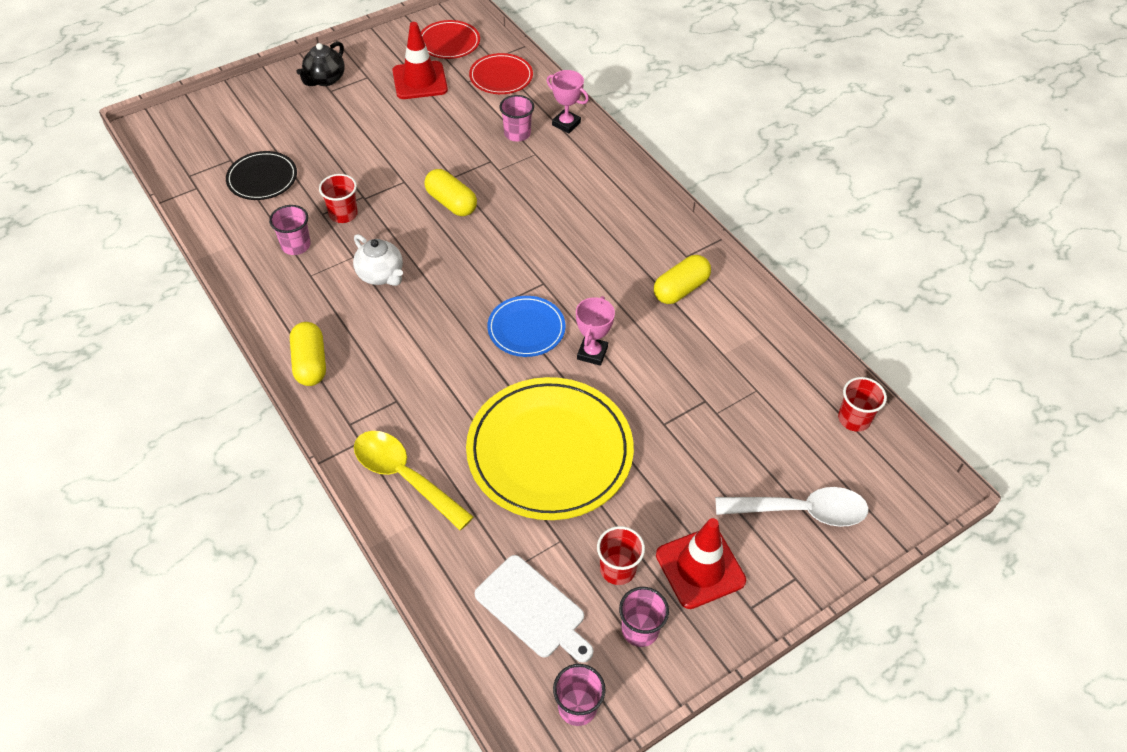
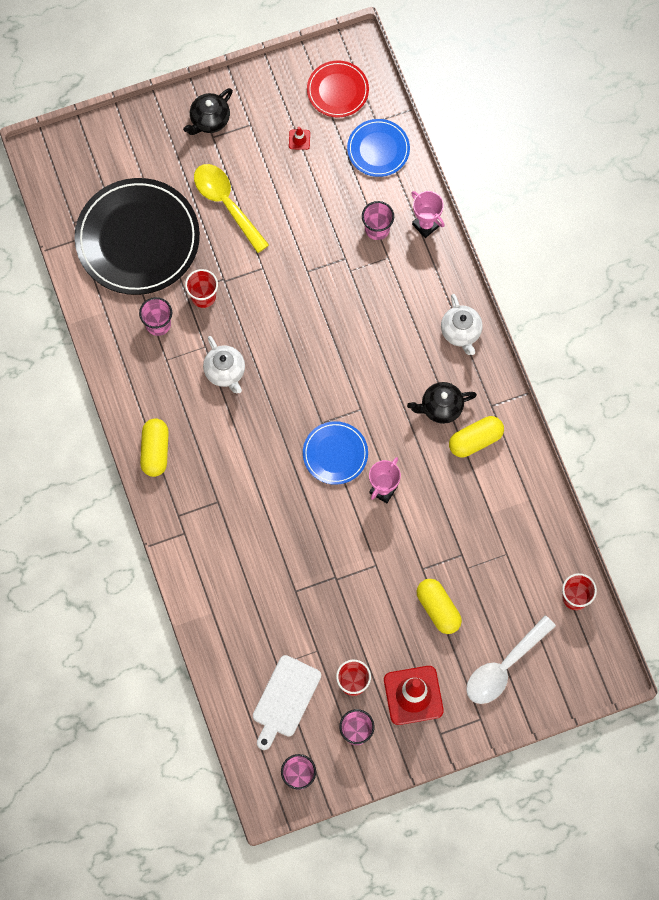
camera: 15 degrees right, 20 degrees up
black plate [226,151,297,200] -> black plate [75,178,200,295], size x1.96
yellow spoon [354,431,474,530] -> yellow spoon moved to [194,164,269,253]
red traffic cone [392,22,448,99] -> red traffic cone [289,127,310,150], size x0.42
yellow capsule [424,169,477,216] -> yellow capsule moved to [417,579,462,634]
yellow plate [466,377,634,520] -> none
red plate [469,53,533,94] -> blue plate [347,119,410,177]
white cutting board [475,555,593,663] -> white cutting board turned 60 degrees clockwise [253,655,321,750]
white spoon [715,487,869,527] -> white spoon turned 120 degrees clockwise [466,616,556,704]
none -> black teapot [407,382,477,424]
none -> white teapot [441,294,483,355]

